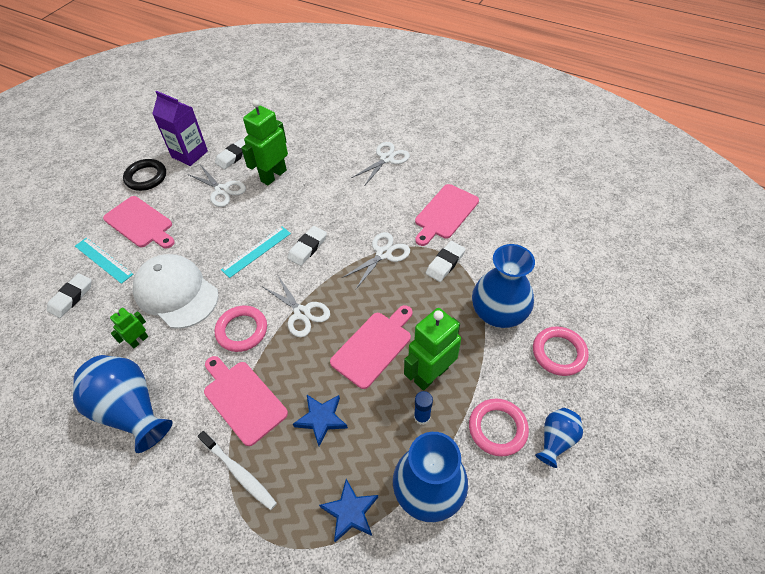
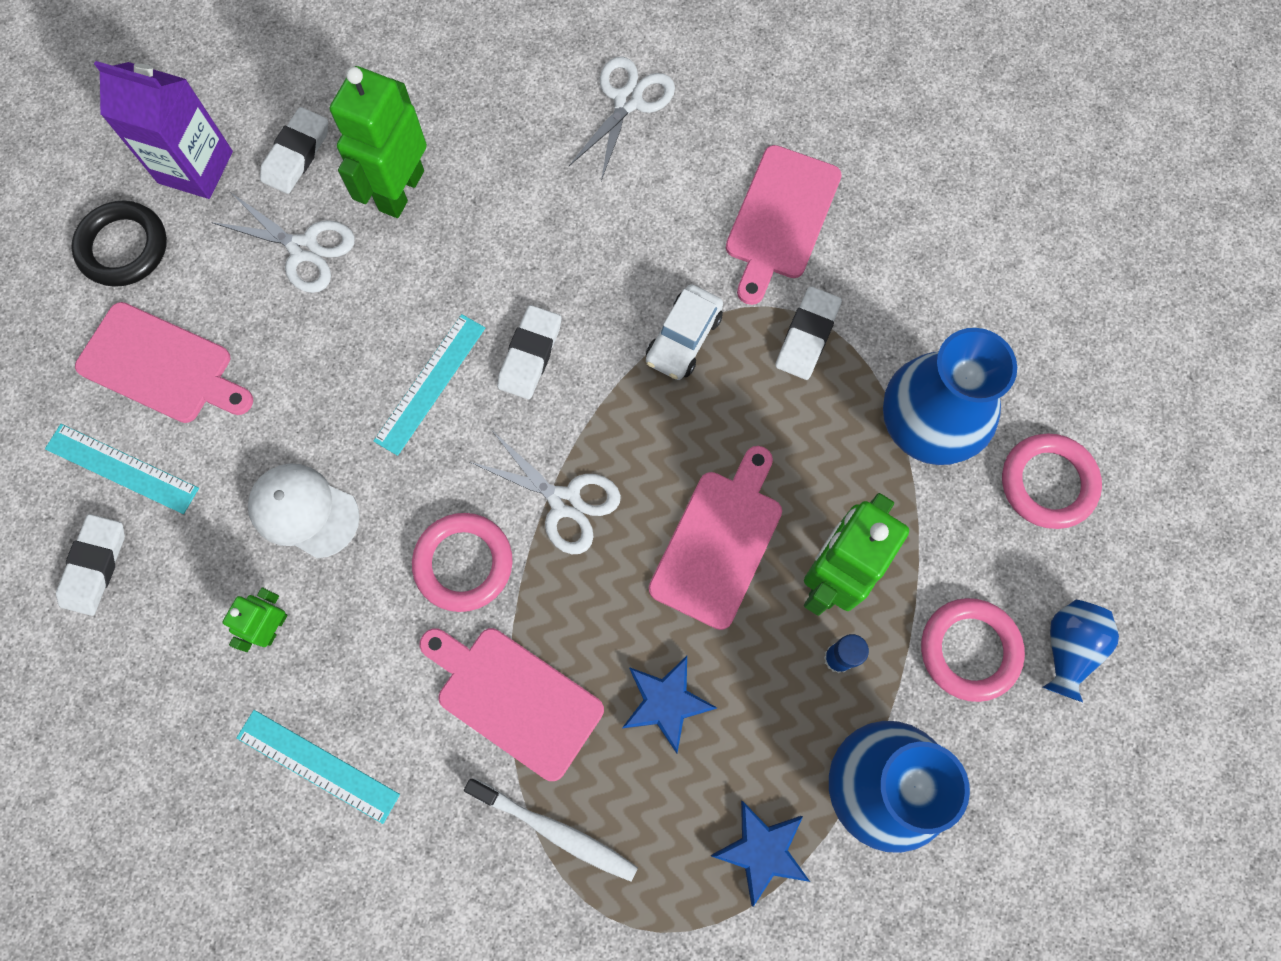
camera: 15 degrees left, 20 degrees up
blue vase [73,355,173,453] -> turquoise ruler [236,710,400,824]
white cap [132,254,219,329] -> white cap [248,463,360,558], size x0.61
white scissors [342,232,410,289] -> white car [646,284,723,380]

